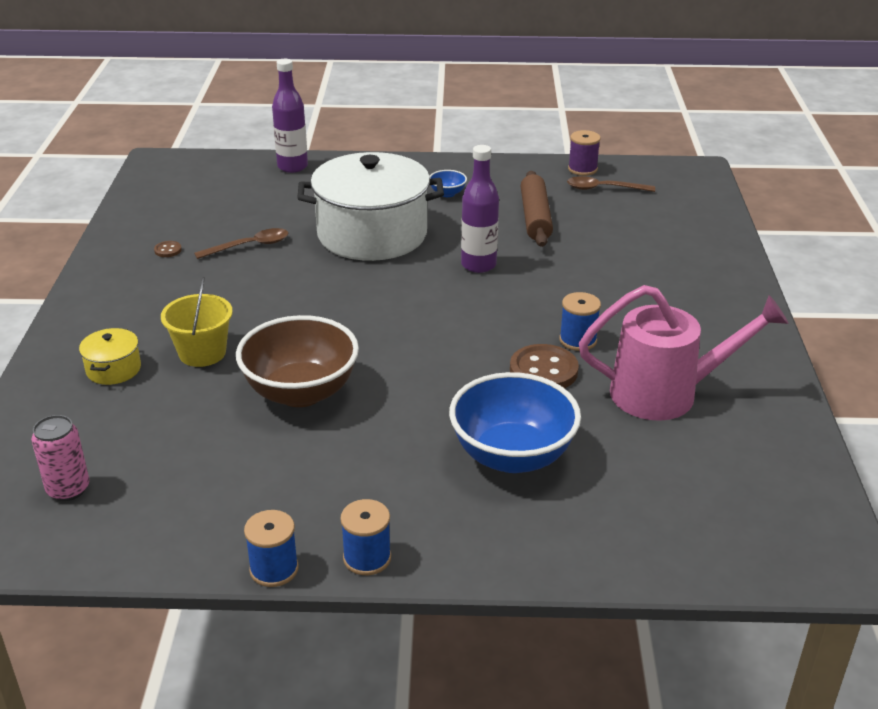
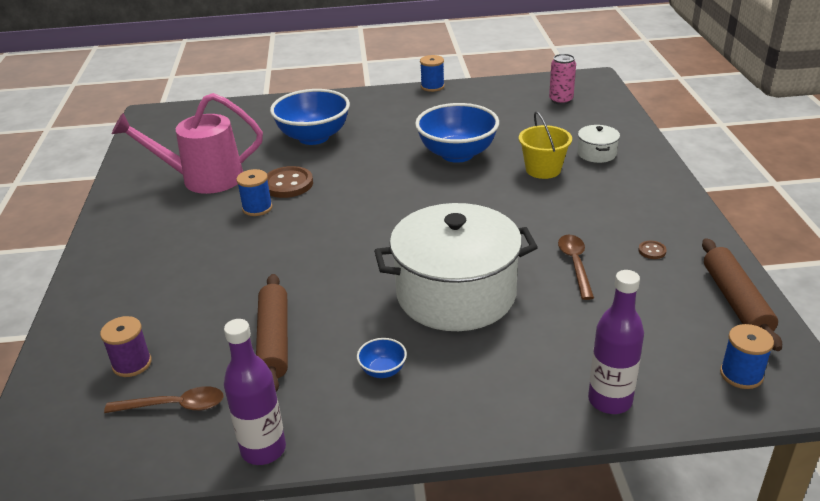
camera: 175 degrees right, 0 degrees up
yellow pot [79,328,141,385] -> white pot [577,125,620,163]
brown spoon [194,228,289,259] -> brown spoon turned 120 degrees clockwise [558,235,594,300]
brown bowl [236,315,359,407] -> blue bowl [415,103,499,163]
blue spool [340,499,391,575] -> blue spool moved to [720,324,774,389]
purple bottle [461,145,499,273] -> purple bottle moved to [224,319,286,465]
purple spool [568,130,601,176] -> purple spool moved to [100,316,152,377]
none -> brown rolling pin [702,238,782,351]

